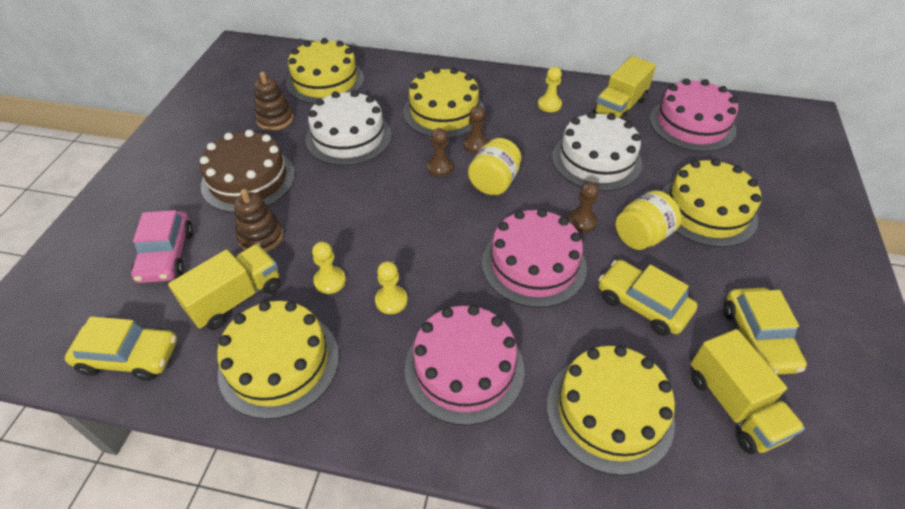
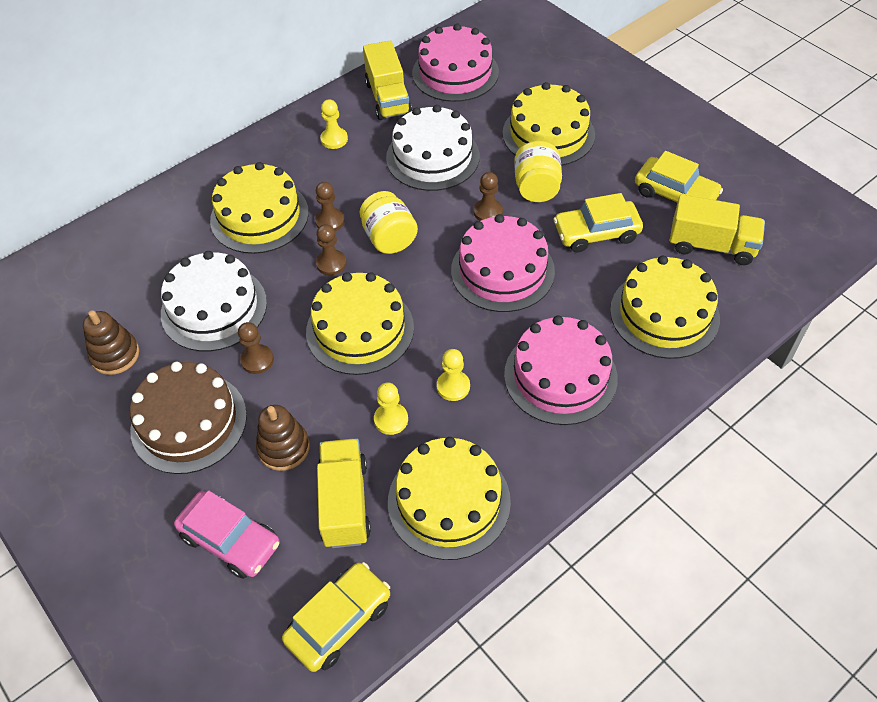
camera: 50 degrees left, 5 degrees up
yellow cake [286,38,364,104] -> yellow cake moved to [306,272,414,375]
none -> brown pawn [238,322,274,374]

